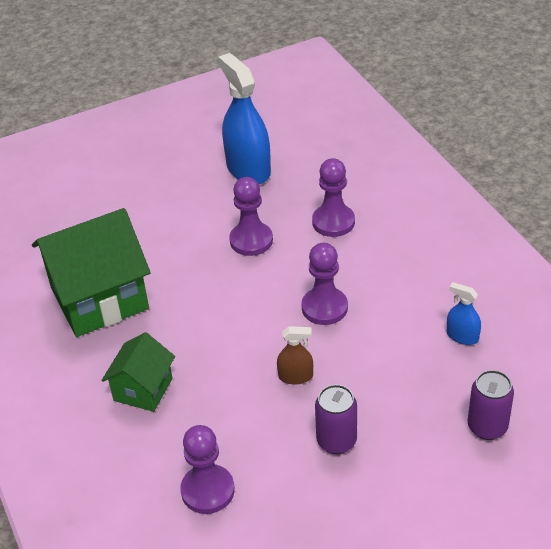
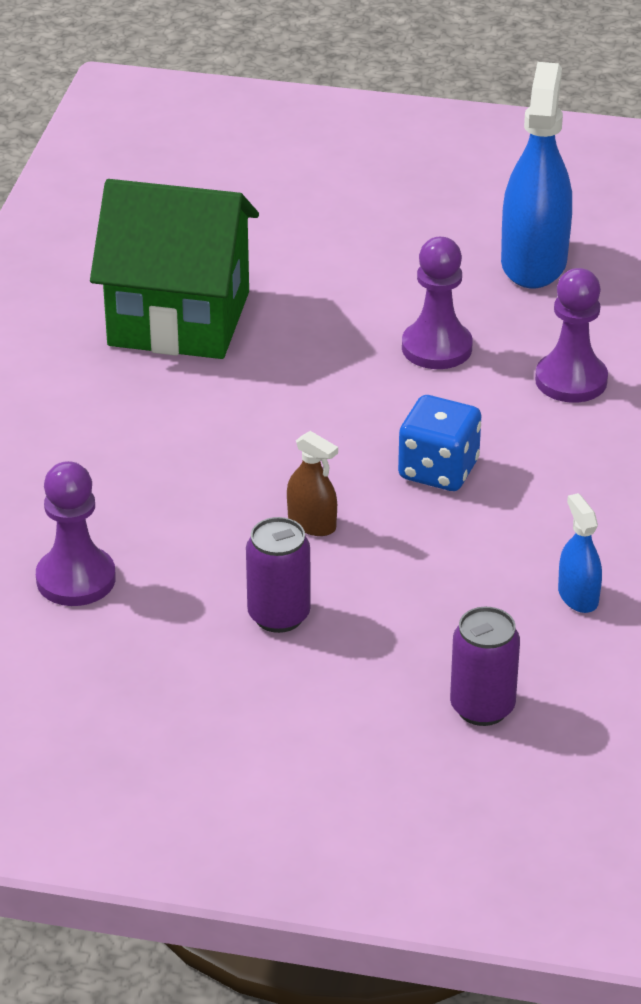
camera: 35 degrees right, 5 degrees down
green house [101,332,175,412] -> none
purple pawn [301,243,348,325] -> blue dice [398,395,481,491]

